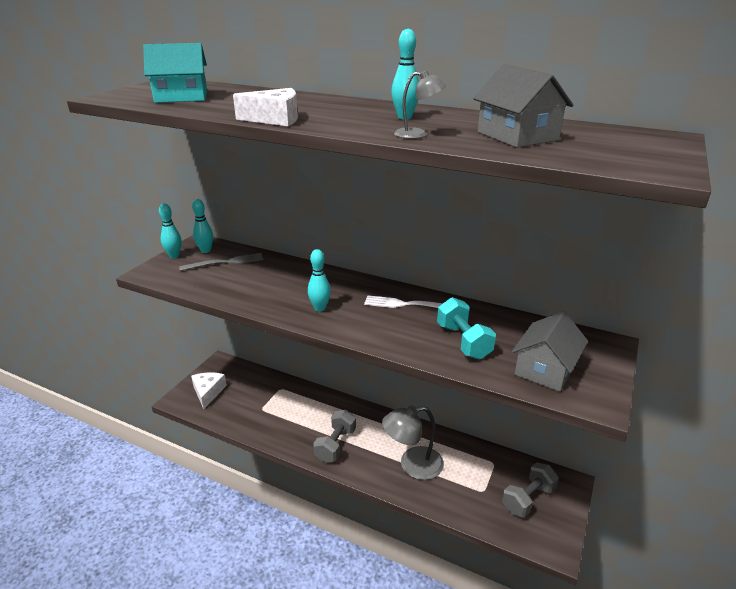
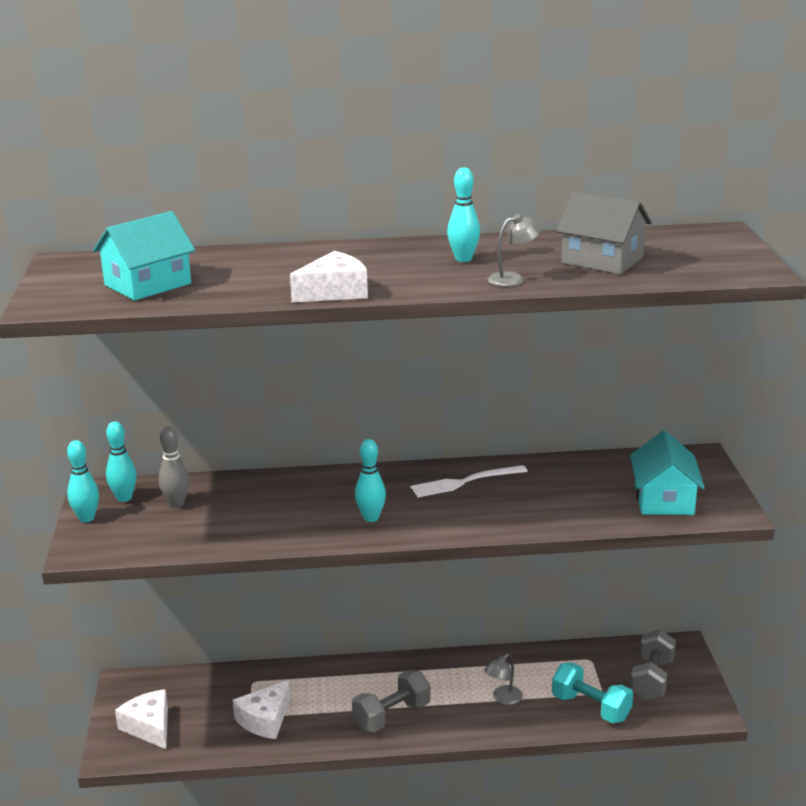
camera: 30 degrees left, 5 degrees down
grey fork [179,253,264,271] -> grey bowling pin [159,426,189,508]
grey dumbbell [313,410,356,463] -> grey dumbbell turned 60 degrees clockwise [352,670,431,732]
grey lamp [382,405,444,480] -> grey lamp [484,654,523,705], size x0.50
turquoise dumbbell [437,297,496,359] -> turquoise dumbbell moved to [552,662,633,723]
grey house [512,311,588,392] -> turquoise house [630,431,705,515]
none -> white cheese [233,680,290,739]

